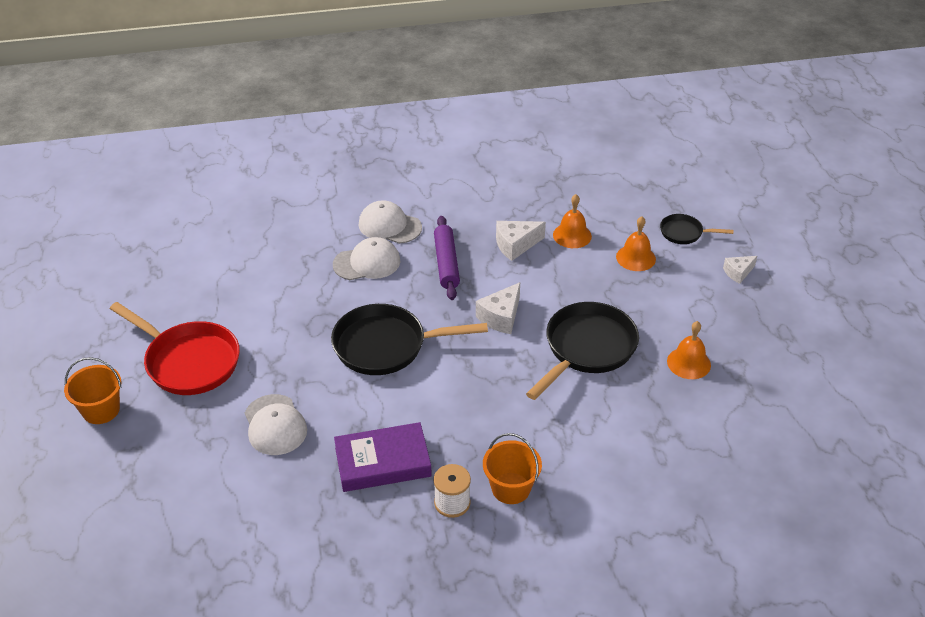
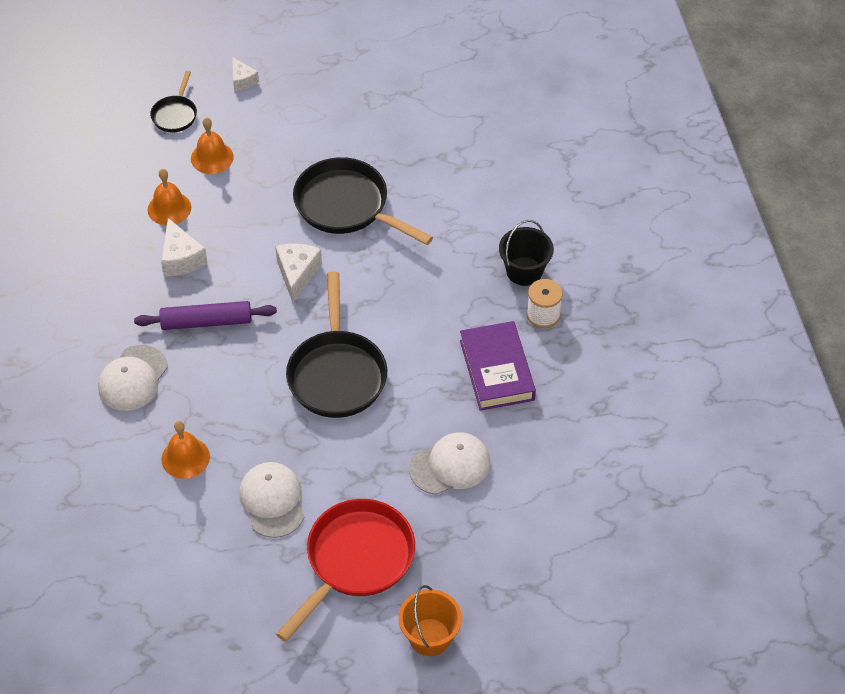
camera: 90 degrees left, 10 degrees up
white cap [333,237,401,280] -> white cap moved to [239,462,304,538]
white cheese [476,282,520,334] -> white cheese turned 120 degrees counterclockwise [275,244,322,303]
orange bucket [483,433,542,504] -> black bucket [499,220,554,286]
orange bell [667,321,711,379] -> orange bell moved to [161,421,210,479]

